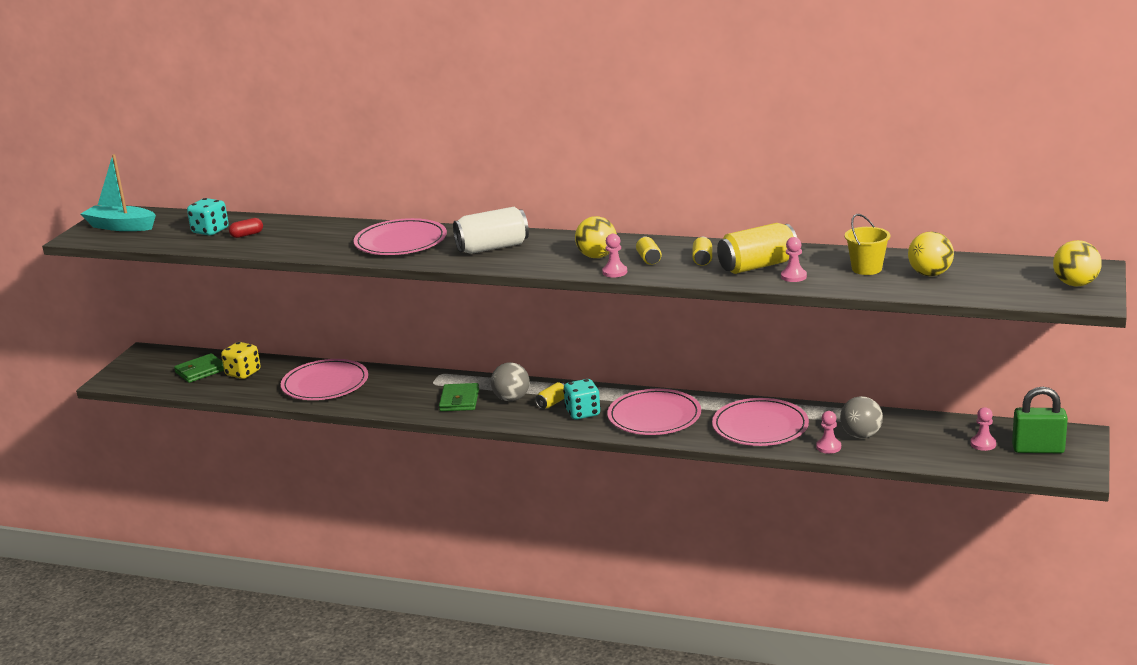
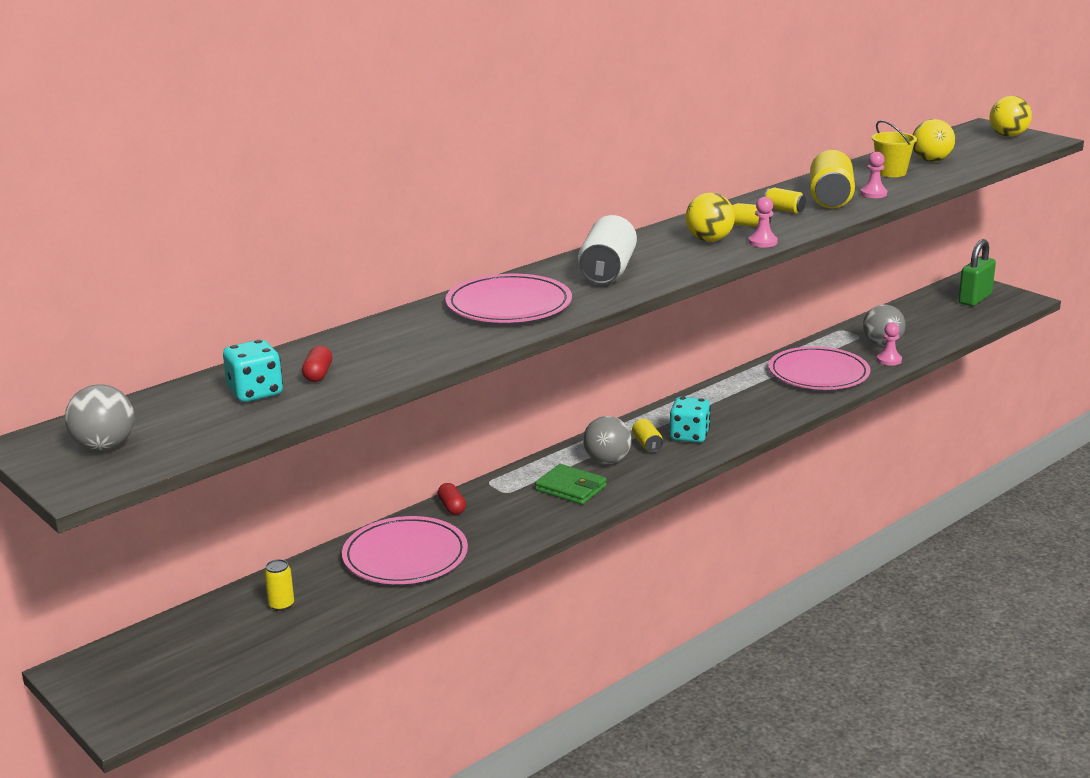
camera: 60 degrees left, 0 degrees up
turquoise boat [81,154,156,231] -> grey ball [65,384,134,451]
green wallet [174,353,224,383] -> none
yellow dice [221,342,261,379] -> yellow can [264,559,294,611]
pink plate [607,389,701,435] -> none
pink pawn [970,407,996,451] -> none
none -> red capsule [437,483,466,515]

